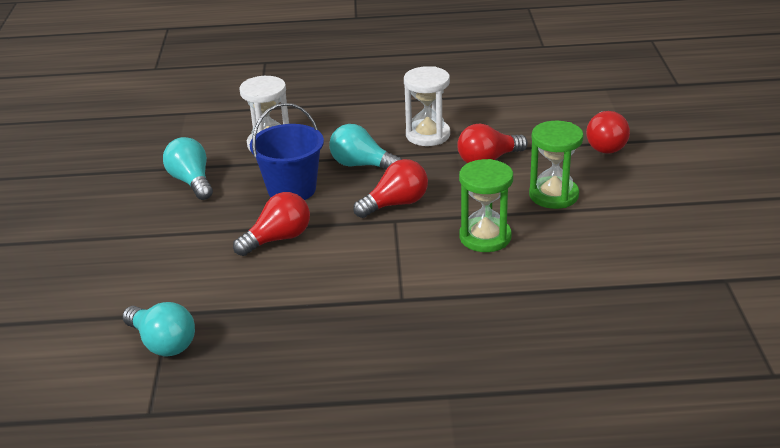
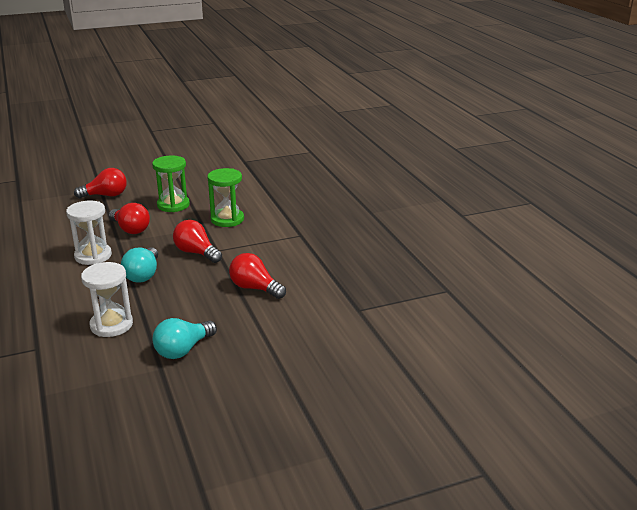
camera: 110 degrees left, 5 degrees down
turquoise light bulb [122,302,195,356] -> none
blue bucket [250,103,324,200] -> none

